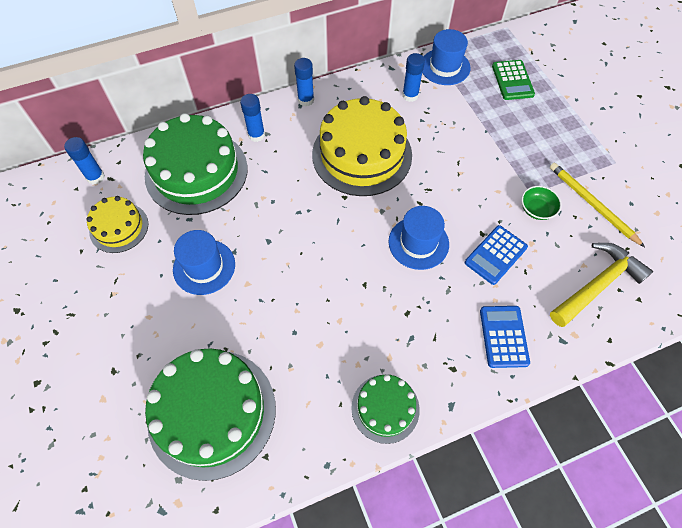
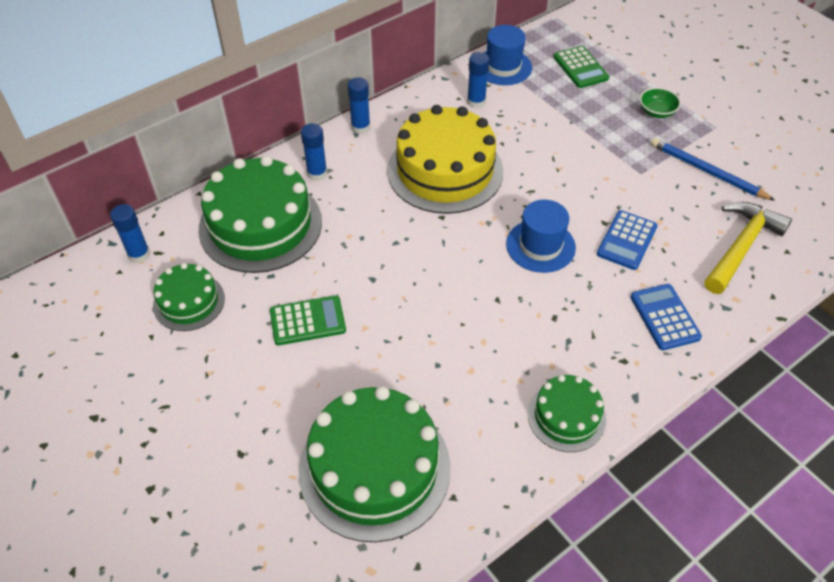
camera: 15 degrees left, 10 degrees down
yellow cake [86,196,148,253] -> green cake [153,263,225,331]
blue hat [173,230,235,295] -> green calculator [270,295,346,345]
green bowl [521,186,562,220] -> green bowl moved to [640,88,681,118]
yellow pencil [550,163,645,247] -> blue pencil [651,138,775,201]

